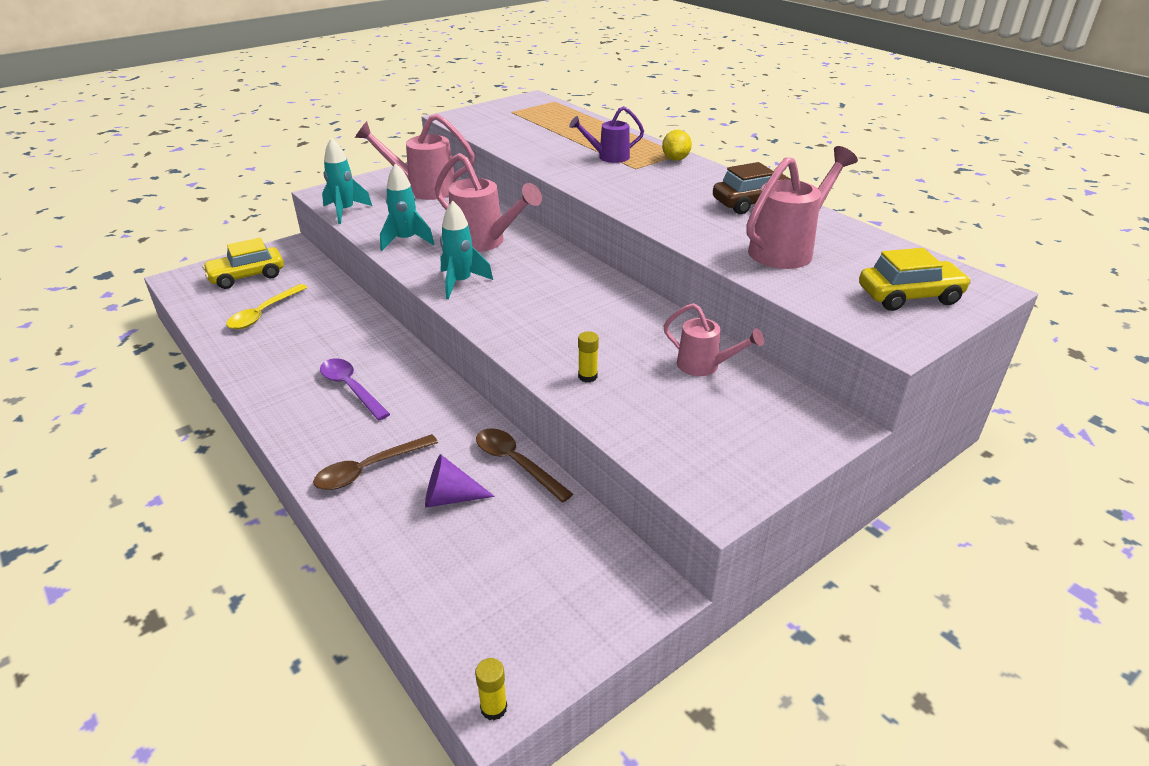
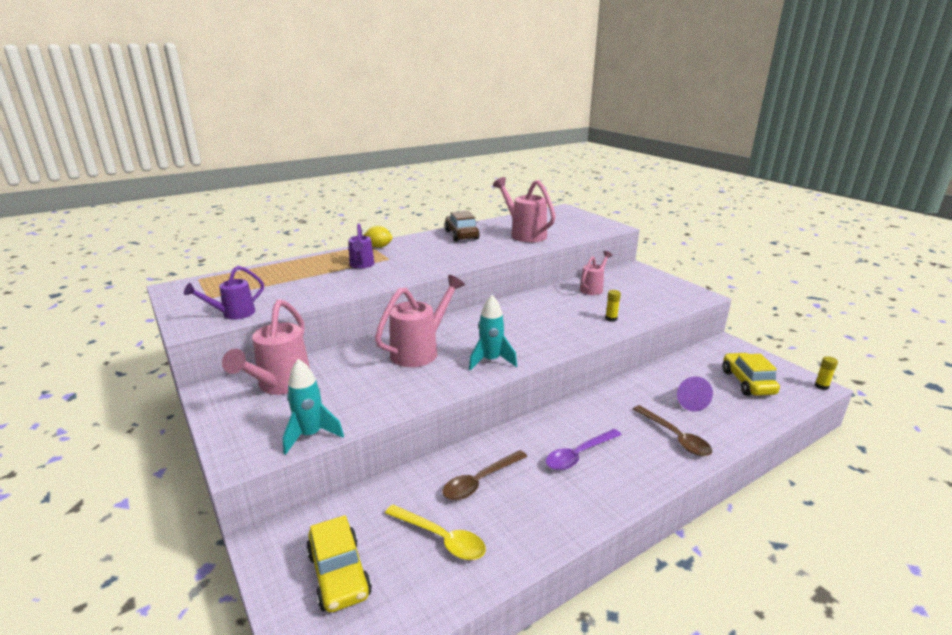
camera: 85 degrees left, 10 degrees down
turquoise rocket [380,163,434,251] -> none
brown spoon [476,428,573,503] -> brown spoon moved to [443,450,527,500]
yellow car [859,248,971,311] -> yellow car moved to [722,353,780,396]
none -> purple watering can [184,266,264,319]

